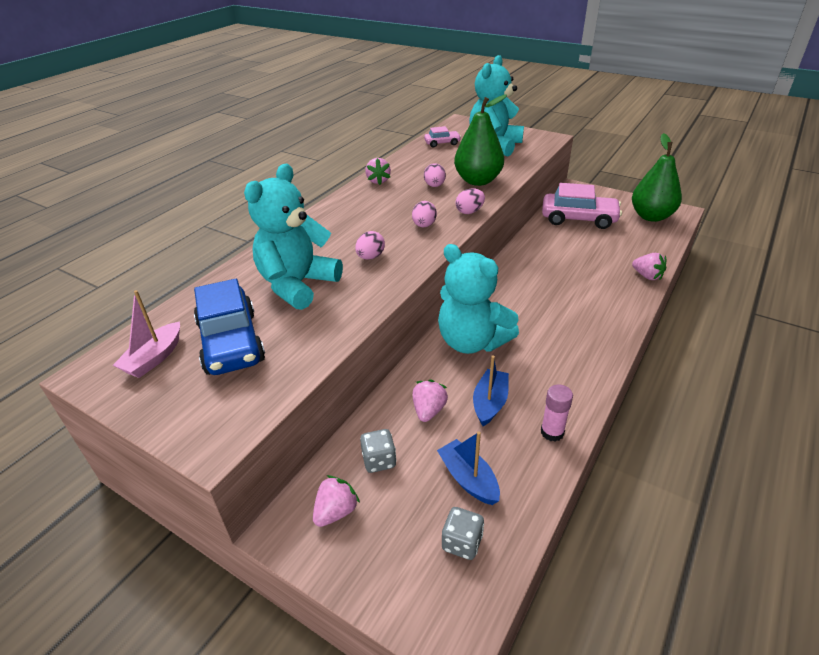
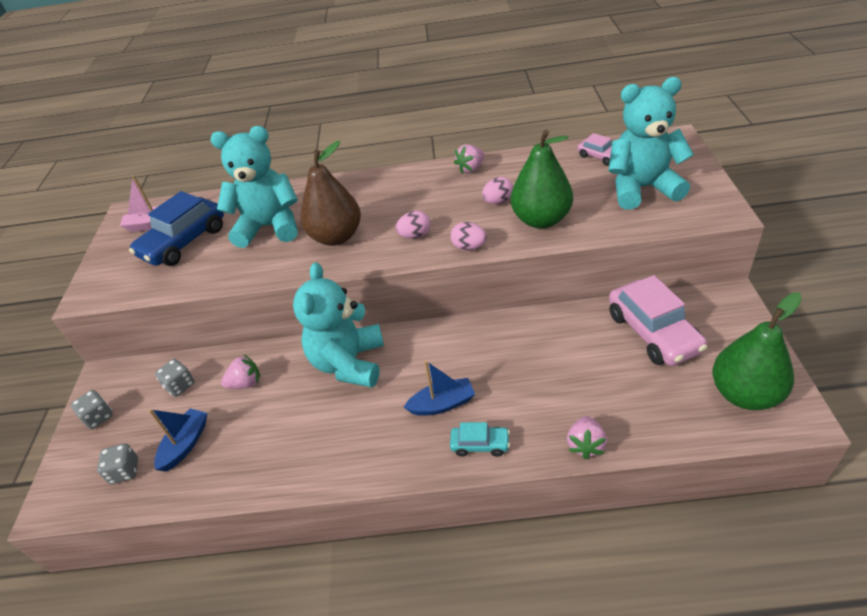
camera: 60 degrees right, 5 degrees up
pink strawberry [313,475,360,527] -> none
pink egg [355,231,385,260] -> brown pear [301,141,361,246]
blue boat [473,355,509,426] -> blue boat moved to [404,361,475,416]
pink glue stick [541,384,573,442] -> none
none -> grey dice [71,390,113,429]
none -> turquoise car [450,422,510,457]

